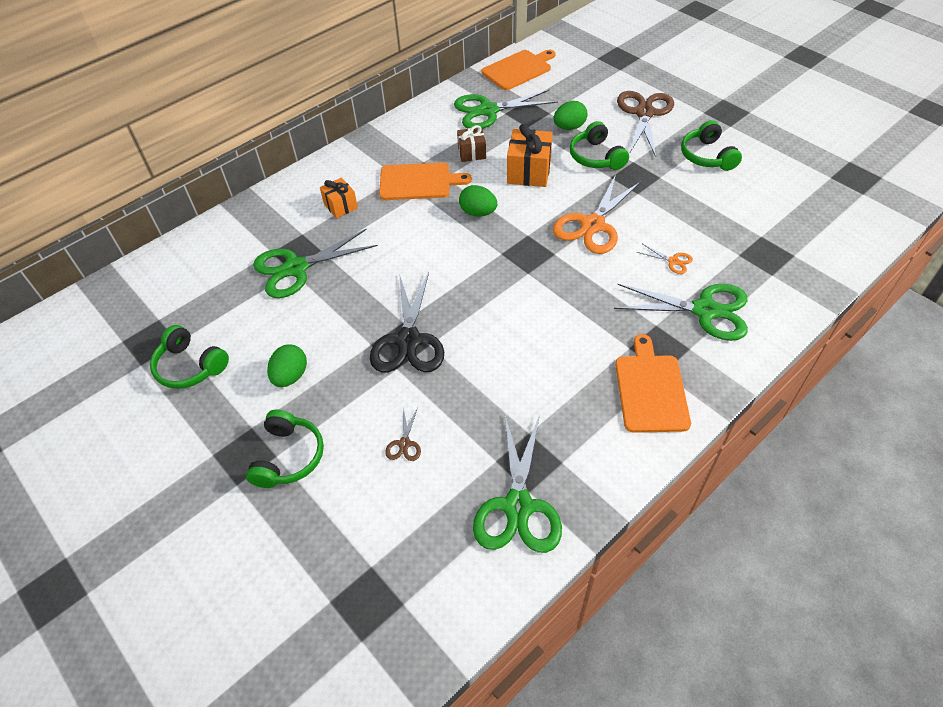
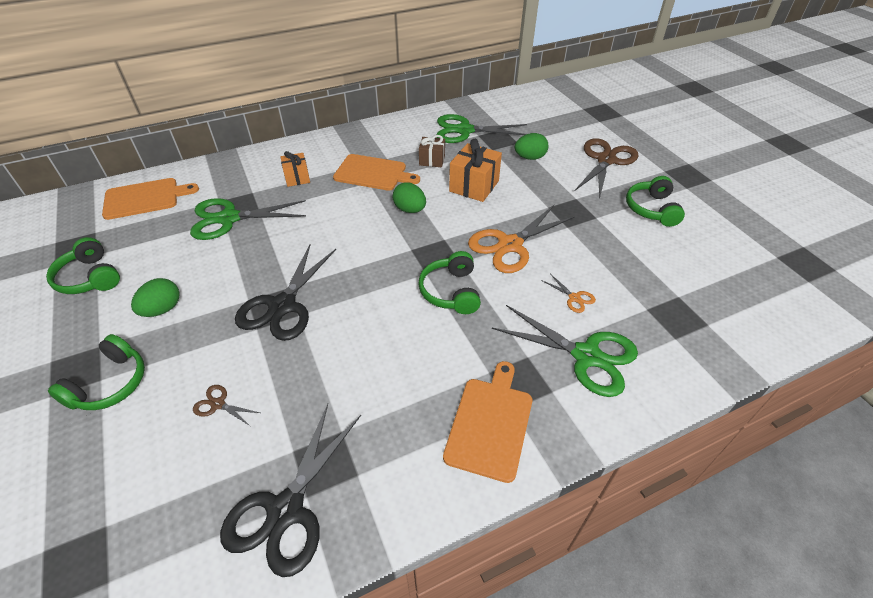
camera: 15 degrees right, 5 degrees down
brown scissors [385,407,421,461] -> brown scissors turned 90 degrees clockwise [193,385,260,426]
green scissors [473,415,562,553] -> black scissors [220,404,361,577]
orange cutting board [481,50,556,90] -> orange cutting board moved to [102,178,199,220]
green headphones [570,121,629,170] -> green headphones moved to [418,251,481,314]

